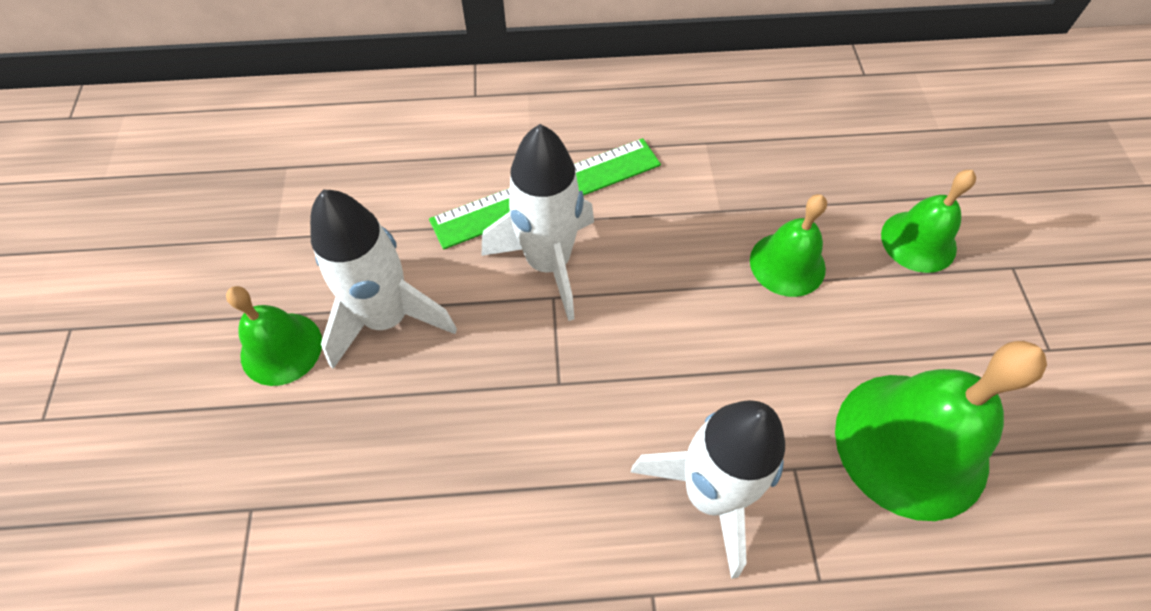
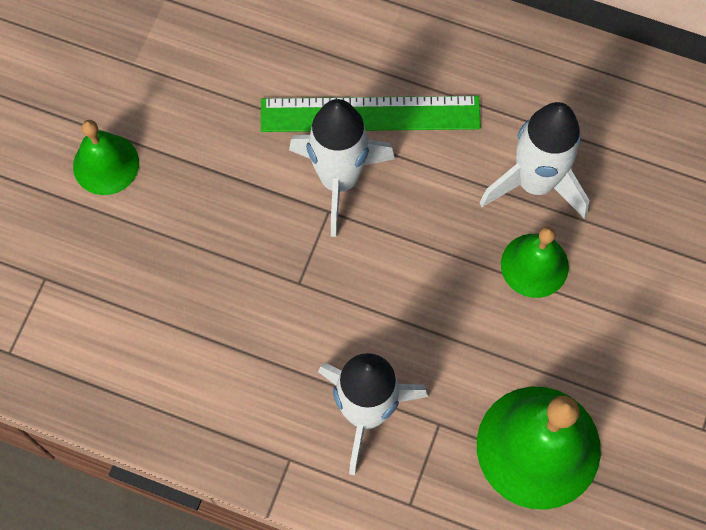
camera: 25 degrees right, 10 degrees up
white rocket [310,189,457,369] -> white rocket moved to [480,102,589,219]
green bell [881,170,976,273] -> none

